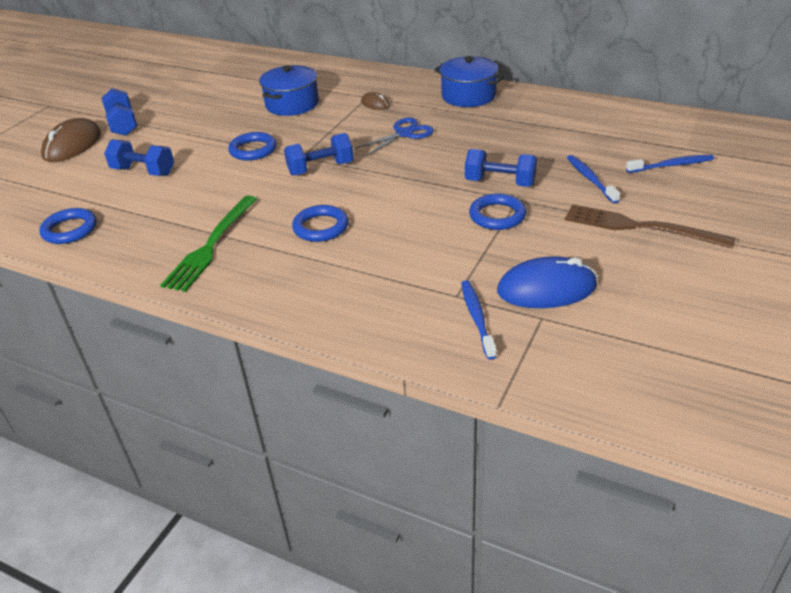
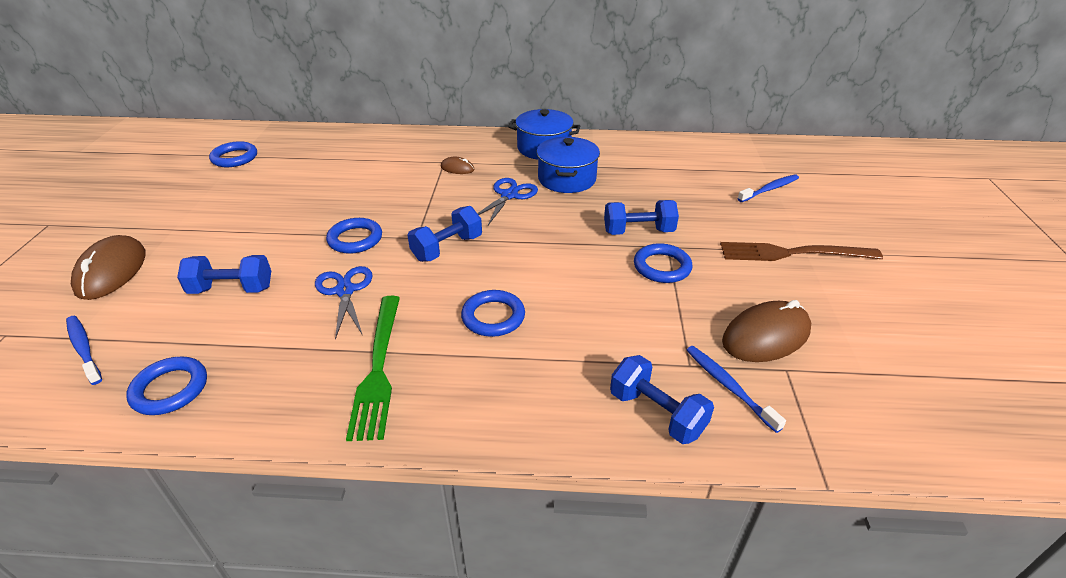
camera: 25 degrees left, 0 degrees up
blue dumbbell [102,88,137,136] -> blue dumbbell moved to [610,355,714,444]
blue pot [259,65,319,116] -> blue pot moved to [537,137,600,193]
blue mouse [497,256,597,308] -> brown mouse [722,300,811,362]
blue toothbrush [567,155,620,204] -> blue toothbrush moved to [66,316,102,385]
none -> blue ring [209,141,257,167]
none -> blue scissors [315,266,373,340]

